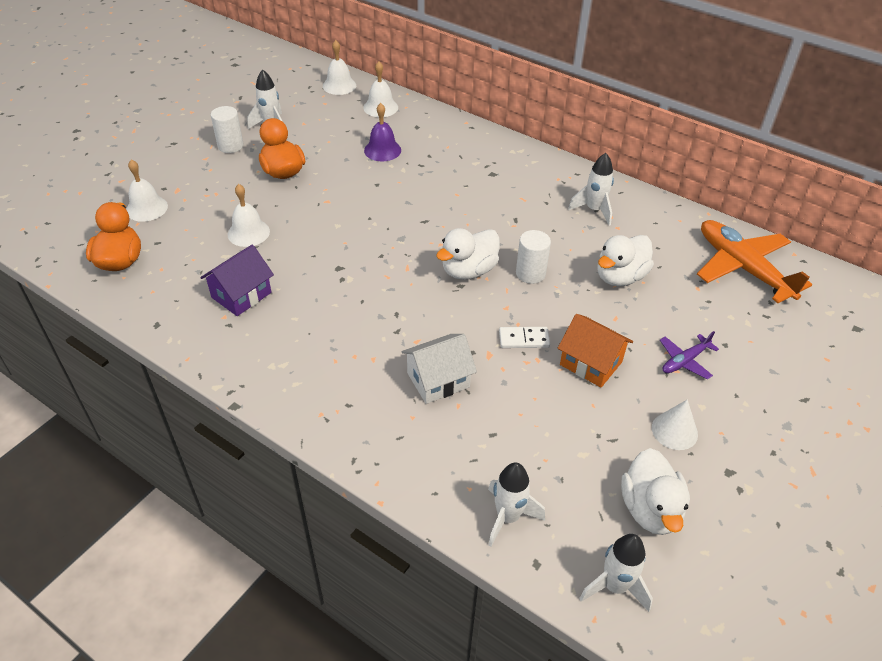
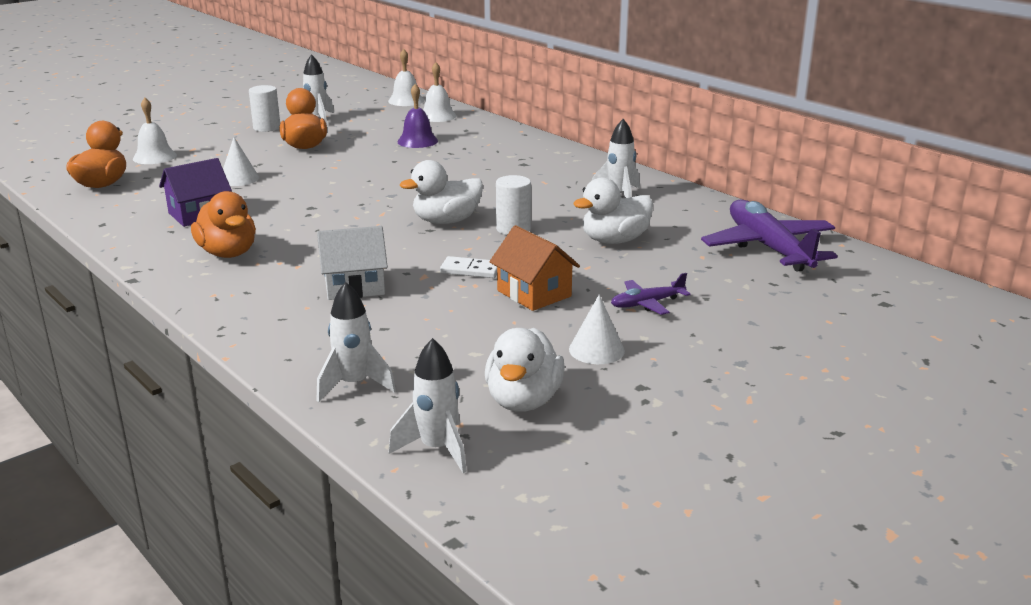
camera: 15 degrees right, 20 degrees down
white bell [227,184,270,247] -> white cone [223,137,259,186]
orange plane [697,220,812,303] -> purple plane [701,200,838,272]
none -> orange duck [191,191,256,258]

